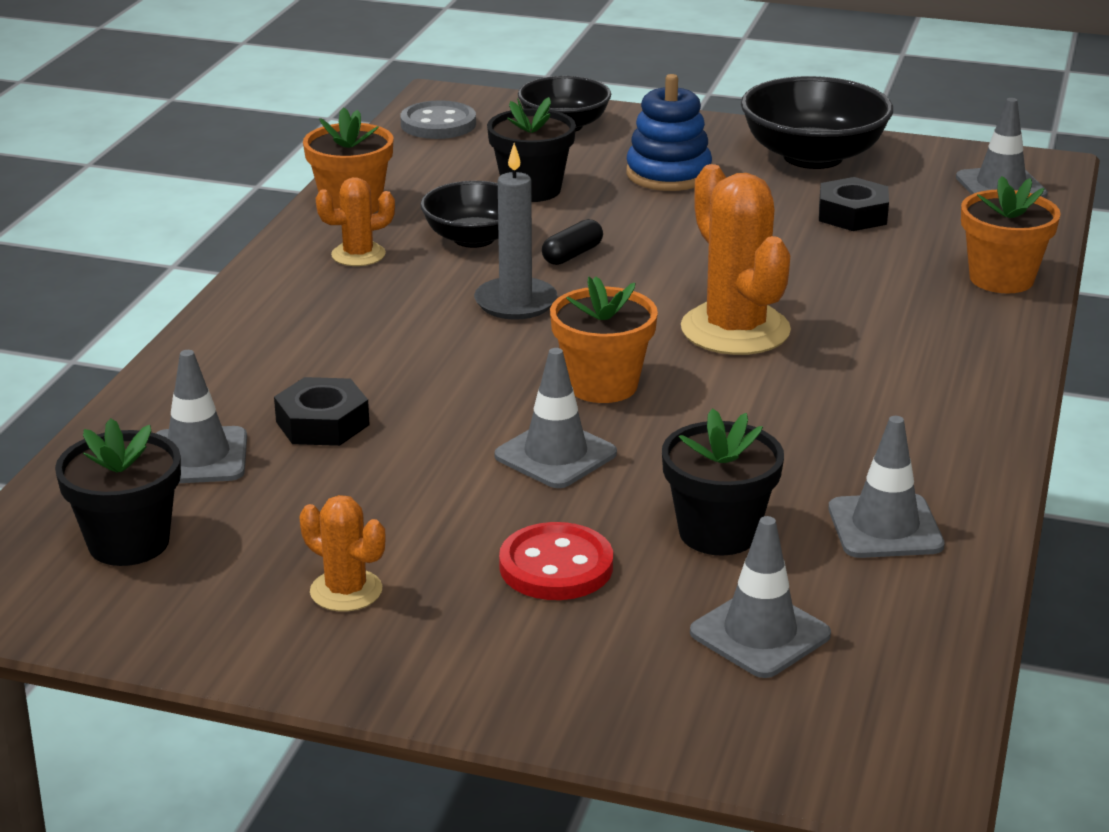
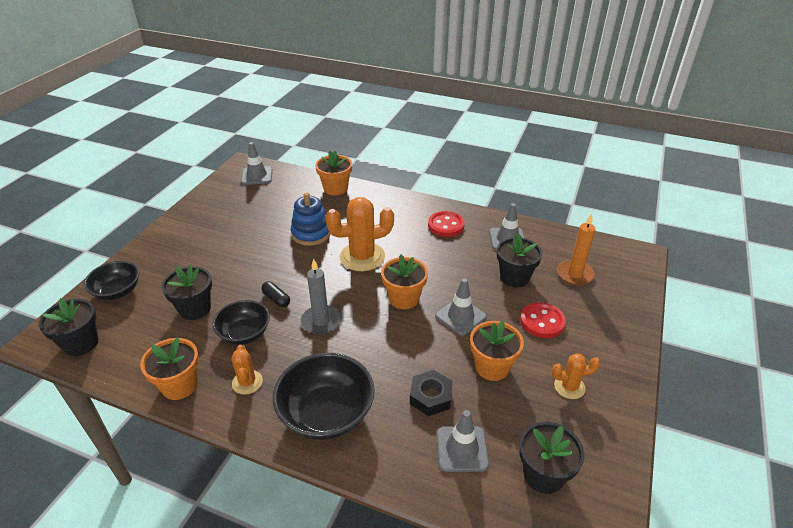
camera: 85 degrees left, 10 degrees up
orange cactus [299,495,386,612] -> orange cactus turned 45 degrees clockwise [552,353,600,399]
grey button [400,100,476,139] -> black flower pot [39,298,98,356]
blue stacking toy [626,74,712,191] -> blue stacking toy moved to [291,192,331,246]
grey traffic cone [690,516,831,678] -> orange candle [557,213,595,285]
black bowl [741,76,893,169] -> black bowl moved to [273,353,375,440]
black nut [819,177,889,231] -> none
none -> red button [428,211,465,237]
none -> orange flower pot [470,320,524,381]

